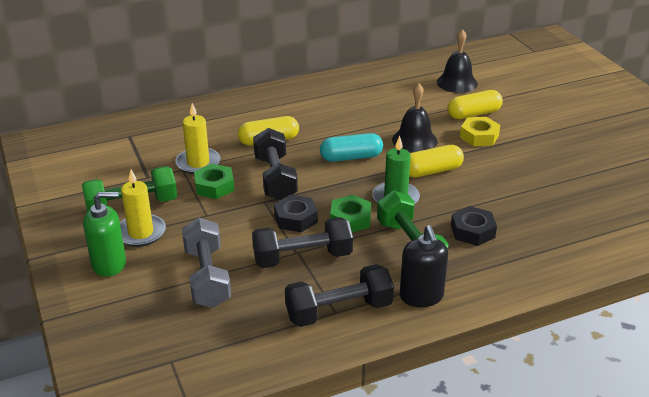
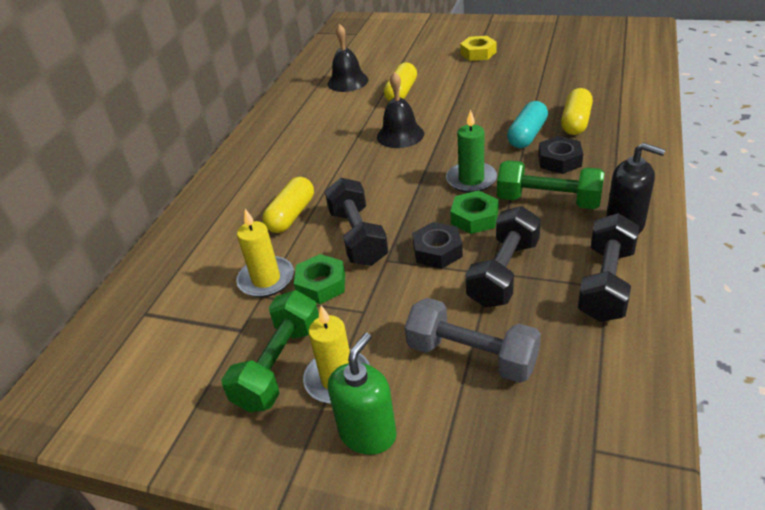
camera: 45 degrees left, 5 degrees up
black dumbbell [253,128,298,200] -> black dumbbell turned 45 degrees clockwise [325,178,388,266]
turquoise capsule [320,133,383,162] -> turquoise capsule moved to [507,101,548,148]
yellow capsule [409,145,464,178] -> yellow capsule moved to [561,88,593,135]
yellow nut [460,117,500,146] -> yellow nut moved to [460,36,497,61]

